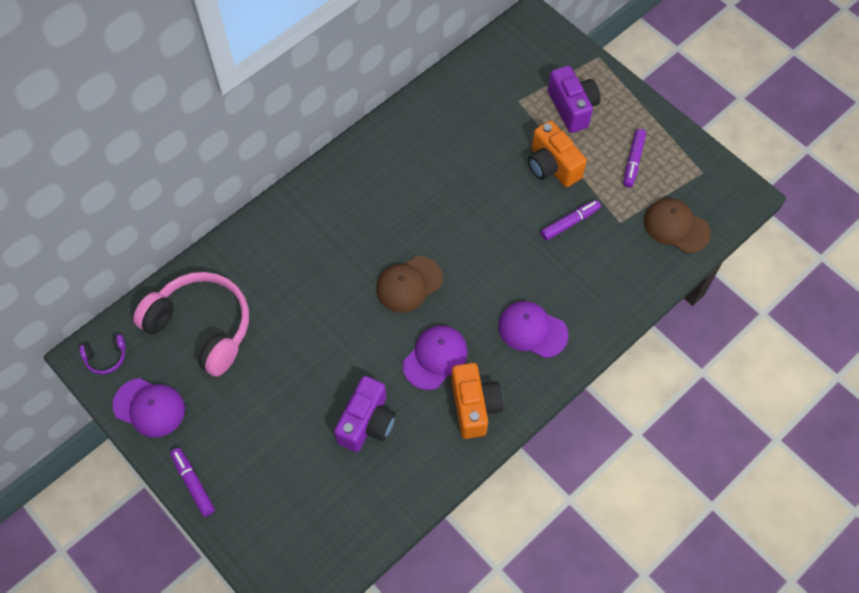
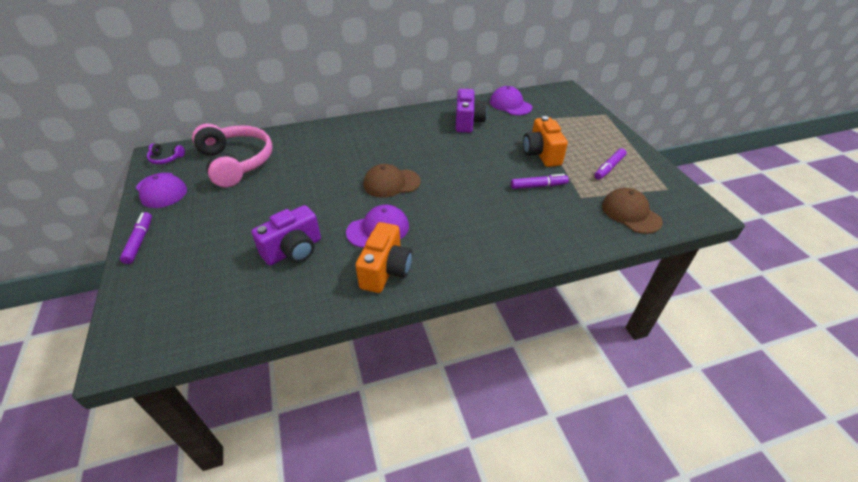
camera: 25 degrees right, 20 degrees down
purple cap [498,301,568,358] -> purple cap moved to [490,86,532,115]
purple camera [548,66,600,133] -> purple camera moved to [456,89,487,133]

